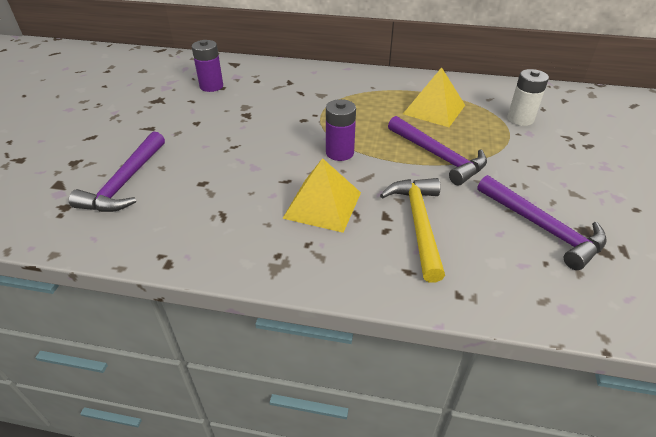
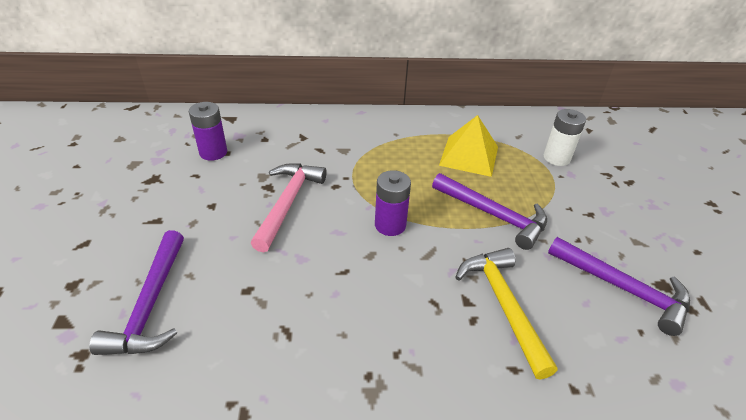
camera: 15 degrees left, 0 degrees up
yellow pyramid [282,158,361,233] -> none
none -> pink hammer [251,163,327,252]

